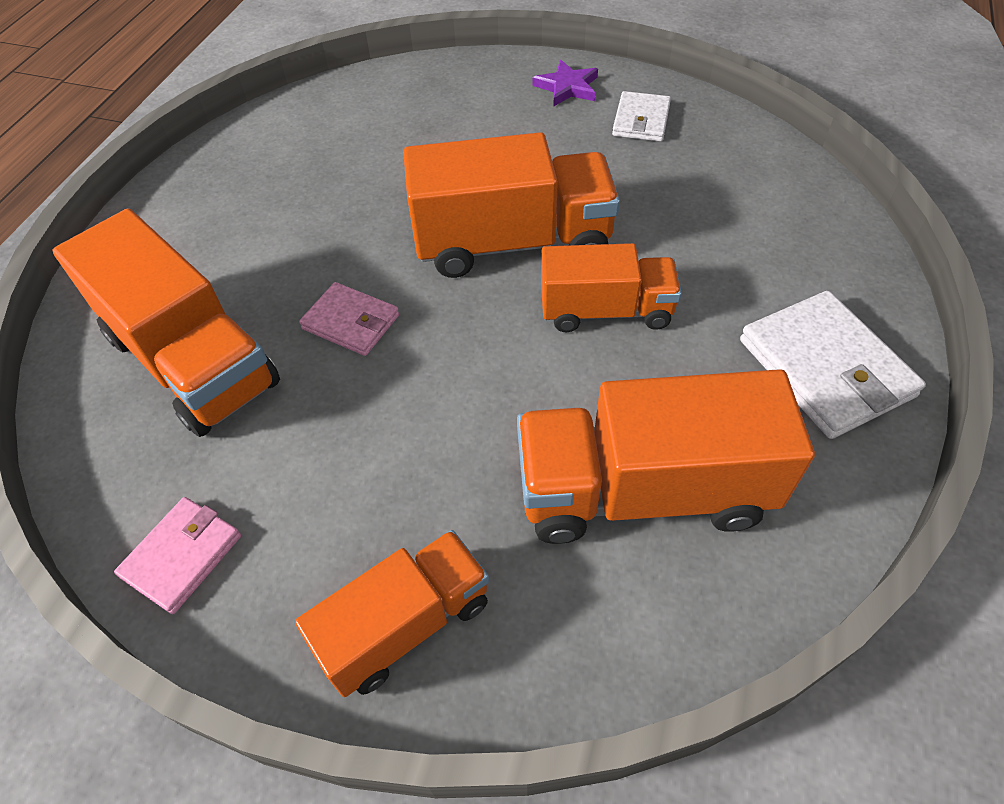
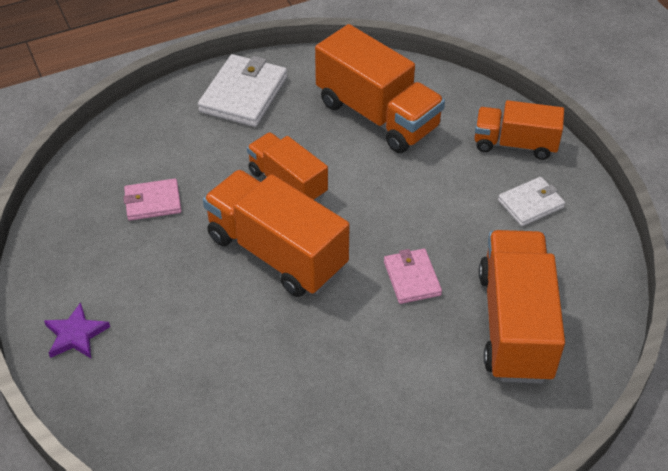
camera: 135 degrees left, 5 degrees down
pink wallet [114,497,241,614] -> pink wallet moved to [123,179,182,221]
white wallet [612,91,671,142] -> white wallet moved to [498,177,565,226]

